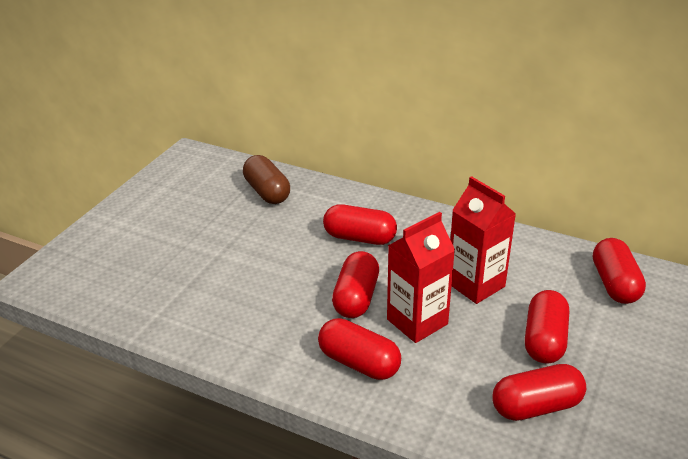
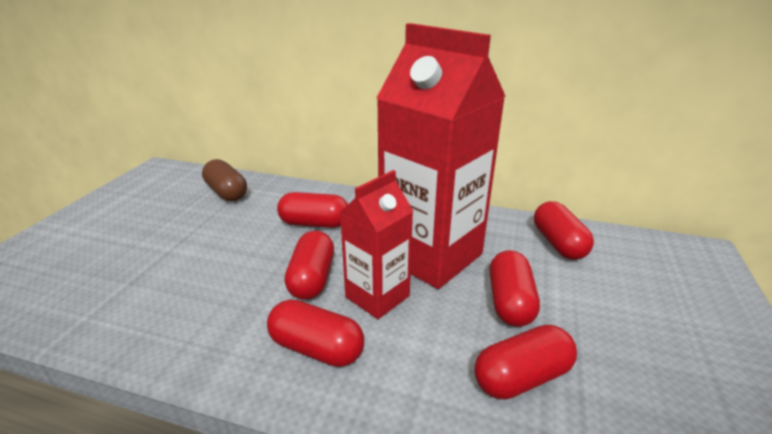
camera: 10 degrees left, 5 degrees down
red carton [450,176,516,304] -> red carton [377,23,505,289], size x1.82

